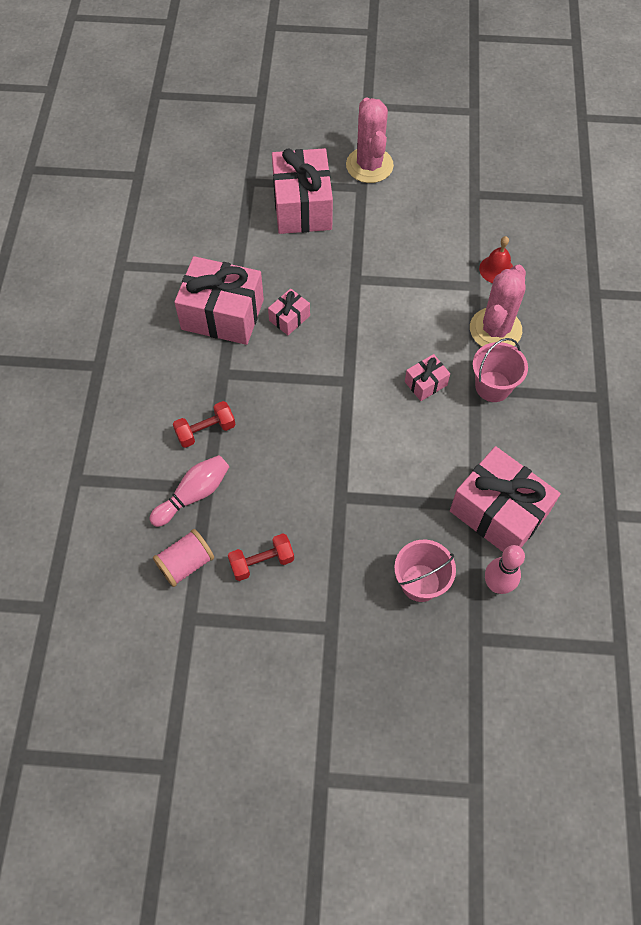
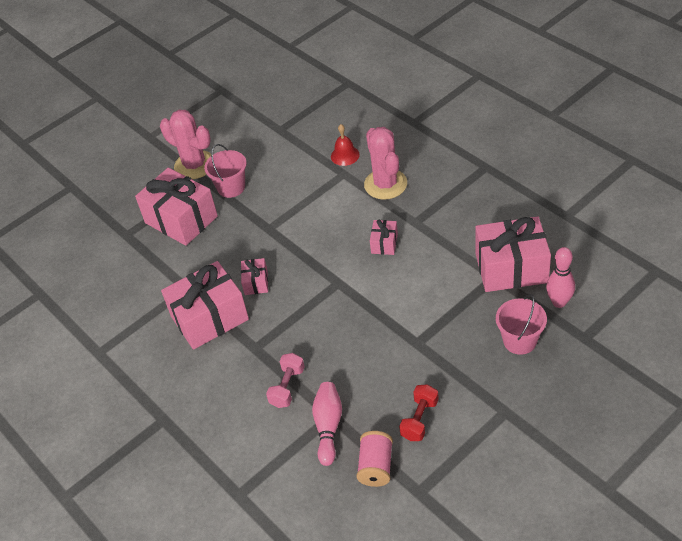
camera: 40 degrees left, 15 degrees down
red dumbbell [173,401,236,448] -> pink dumbbell [266,353,305,408]
pink bucket [473,338,528,402] -> pink bucket moved to [204,144,247,198]

